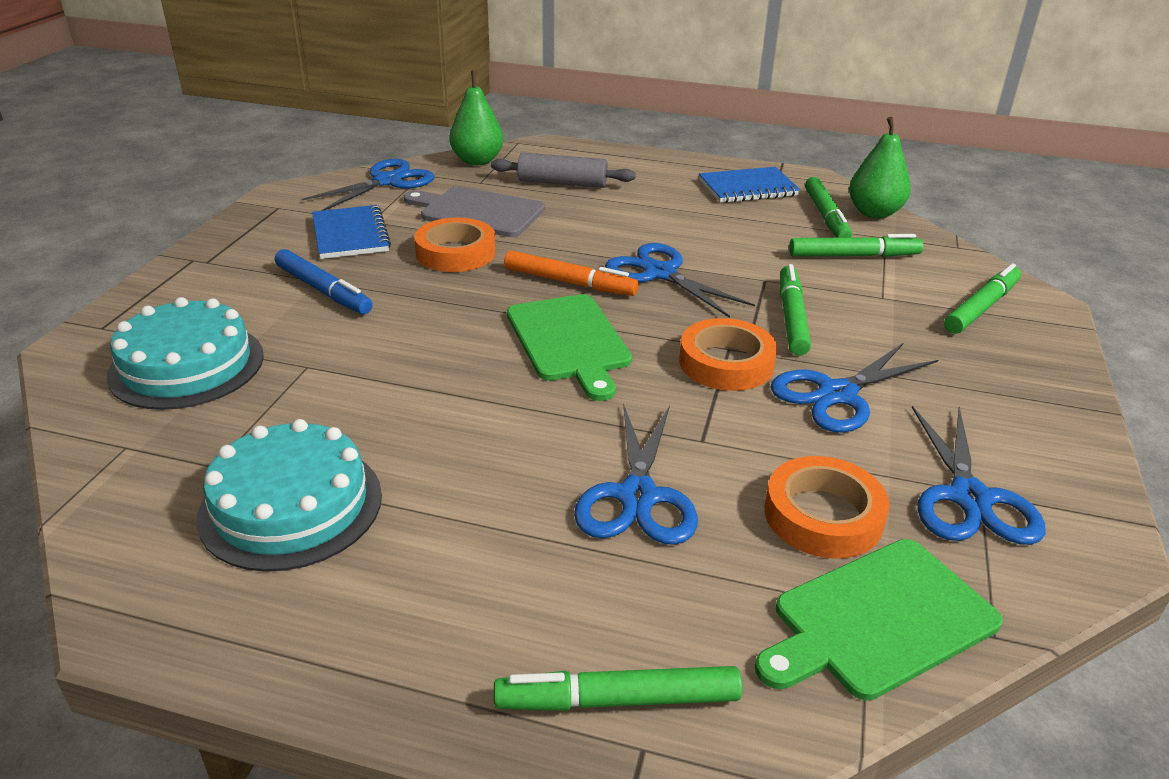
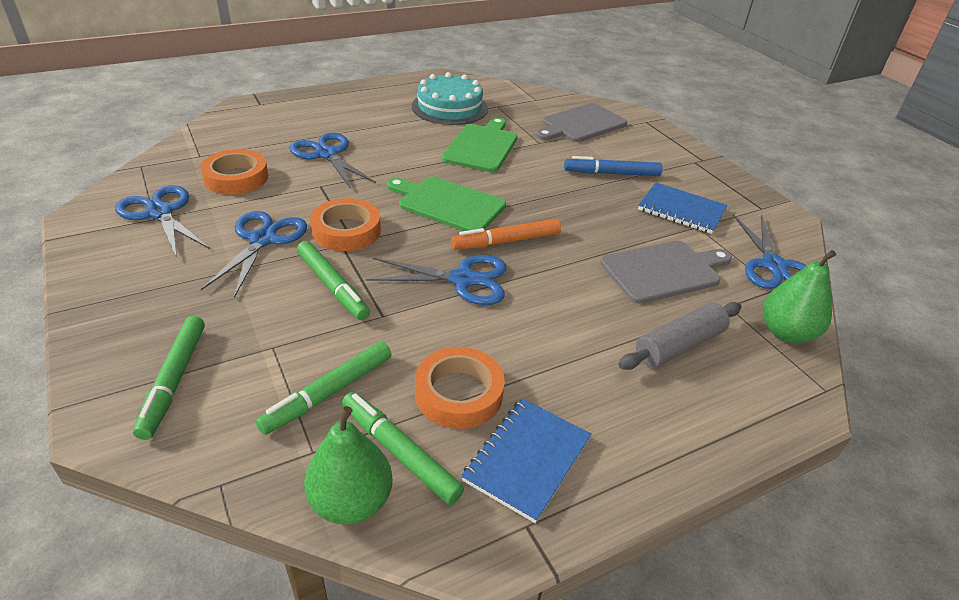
camera: 135 degrees right, 5 degrees up
turquoise cake [106,297,264,410] -> grey cutting board [536,103,627,142]
orange tape [414,218,496,272] -> orange tape moved to [415,347,505,429]
green marker [494,666,742,711] -> none
green cutting board [755,539,1003,701] -> green cutting board moved to [442,117,517,172]

